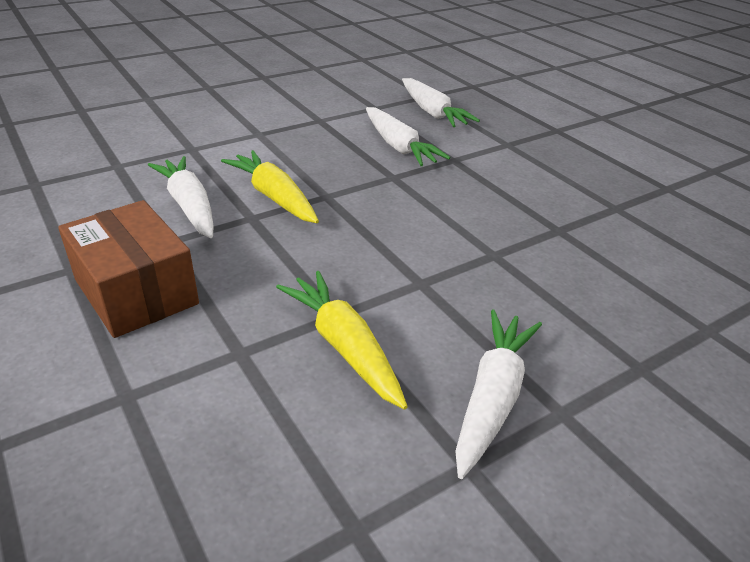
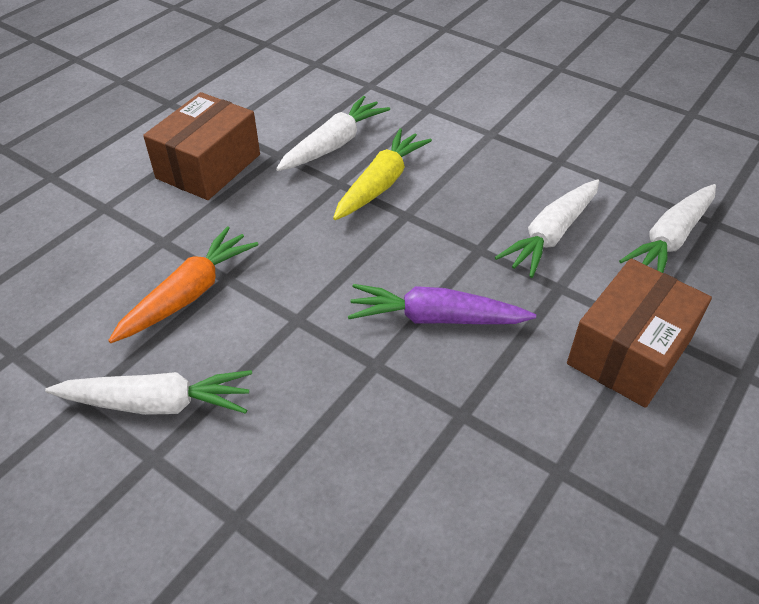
camera: 70 degrees right, 10 degrees up
yellow carrot [276,271,408,409] -> orange carrot [108,226,259,343]
none -> purple carrot [348,284,536,324]
none -> brown box [567,258,712,408]

